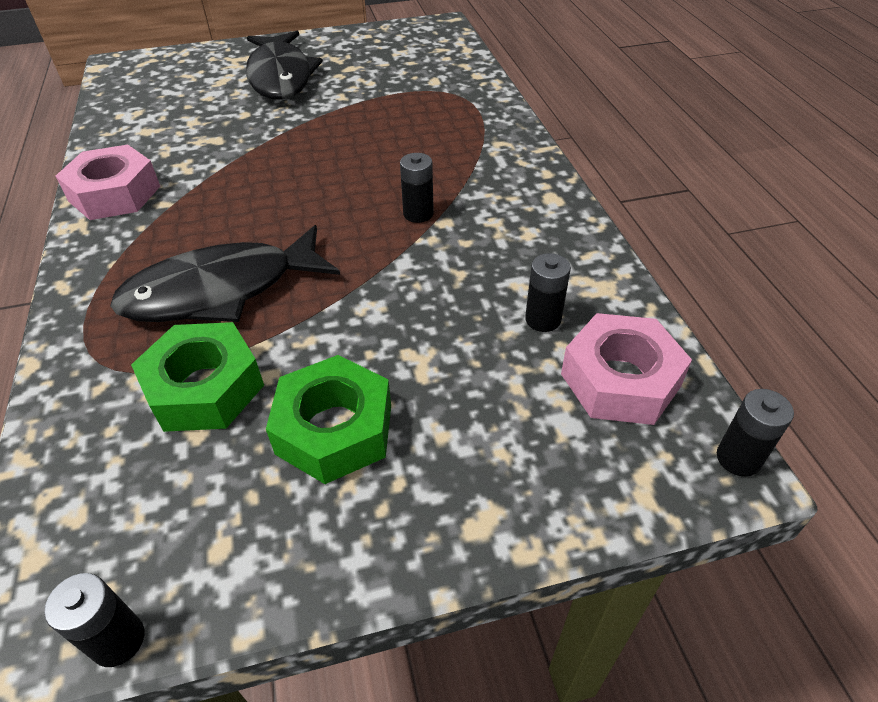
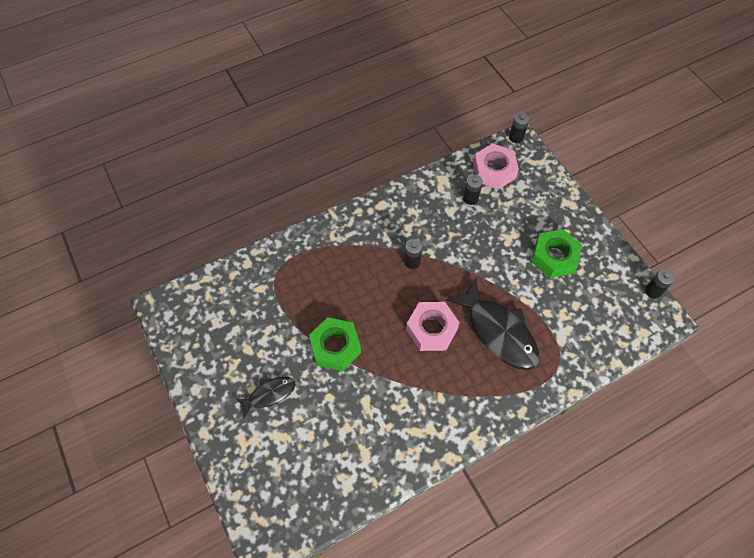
camera: 105 degrees left, 15 degrees up
pink nut [56,145,161,220] -> pink nut moved to [406,302,460,351]
green nut [131,322,264,432] -> green nut moved to [309,317,361,371]
black fish [246,31,323,99] -> black fish [235,377,296,418], size x0.53

